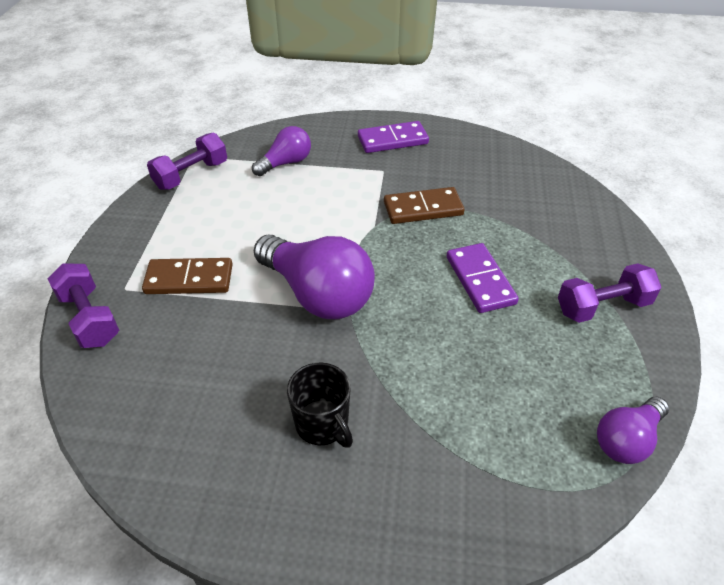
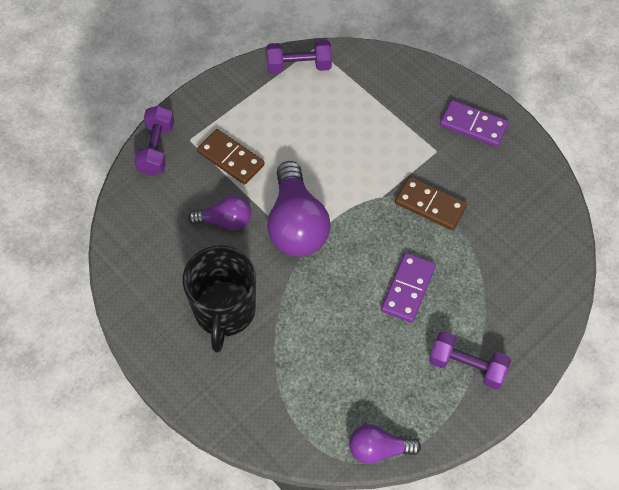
camera: 40 degrees right, 15 degrees up
purple light bulb [252,126,311,176] -> purple light bulb moved to [188,196,251,230]
black mug [287,363,353,448] -> black mug [183,245,256,353], size x1.70

